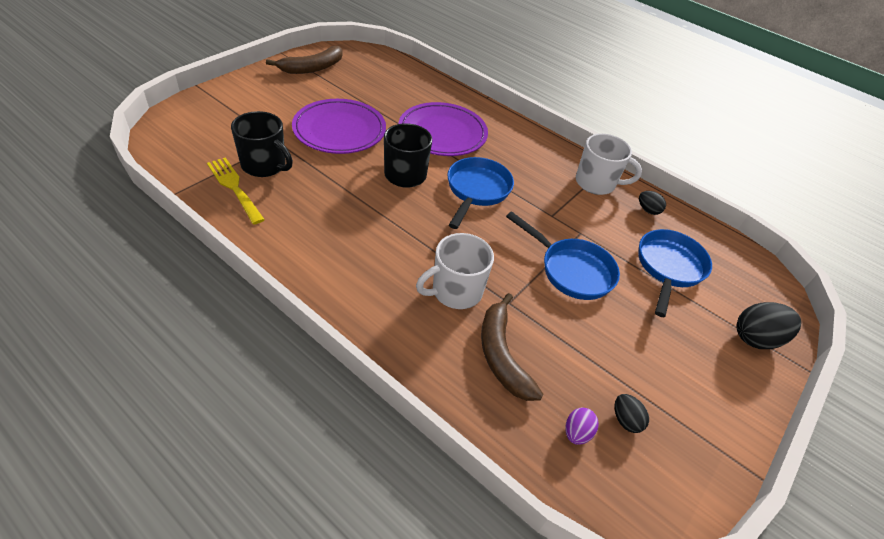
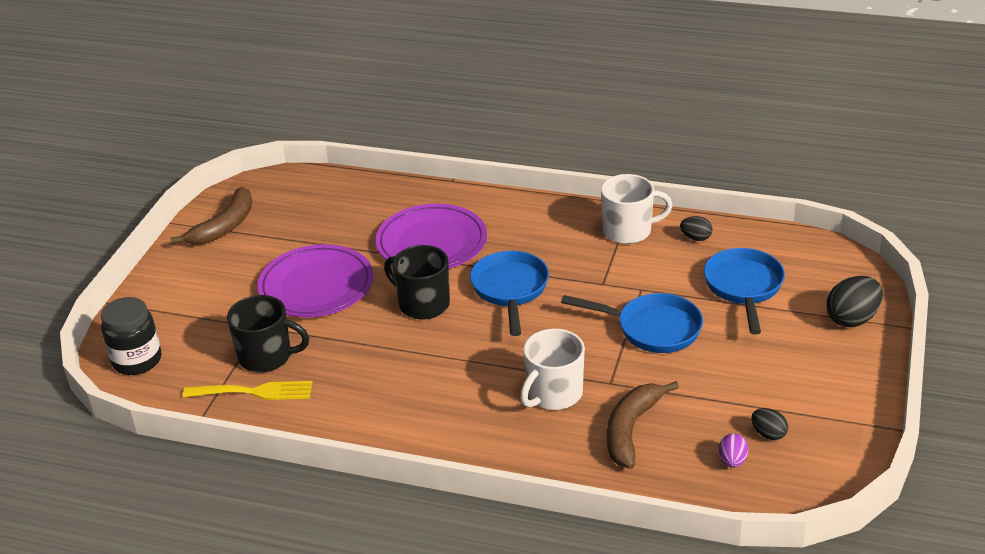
camera: 15 degrees left, 10 degrees down
yellow fork [207,157,265,224] -> yellow fork turned 150 degrees clockwise [183,381,312,400]
brown banana [481,293,544,401] -> brown banana turned 60 degrees clockwise [607,381,679,469]
none -> black jar [101,297,161,375]

